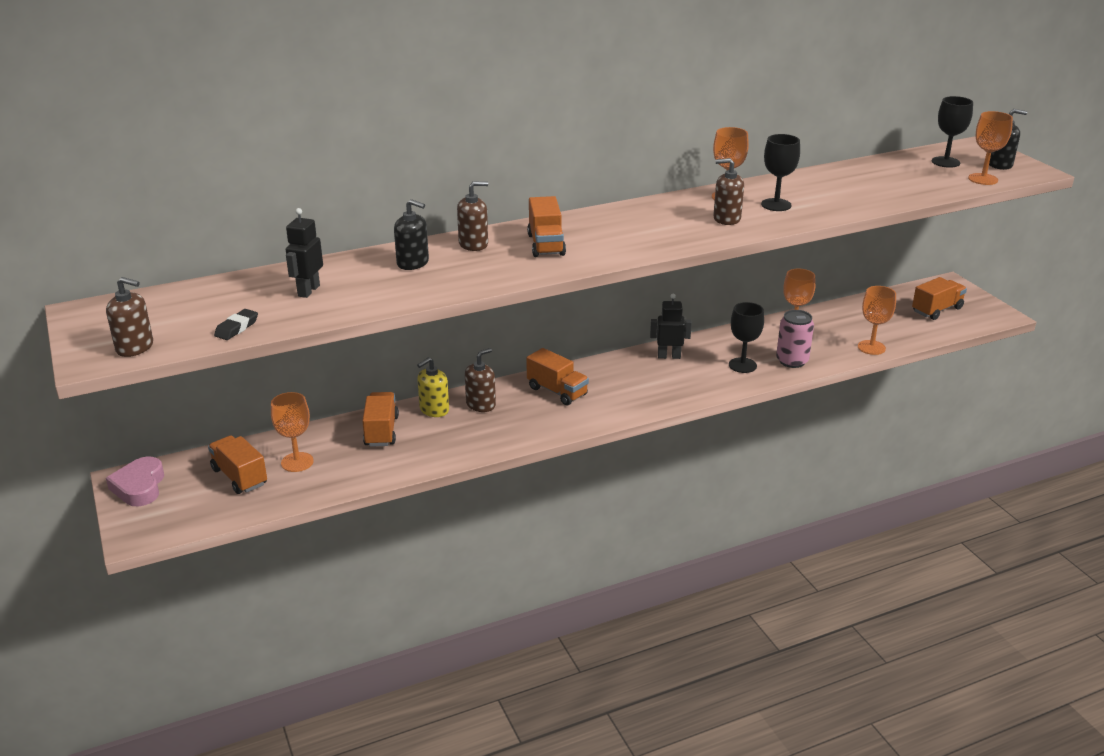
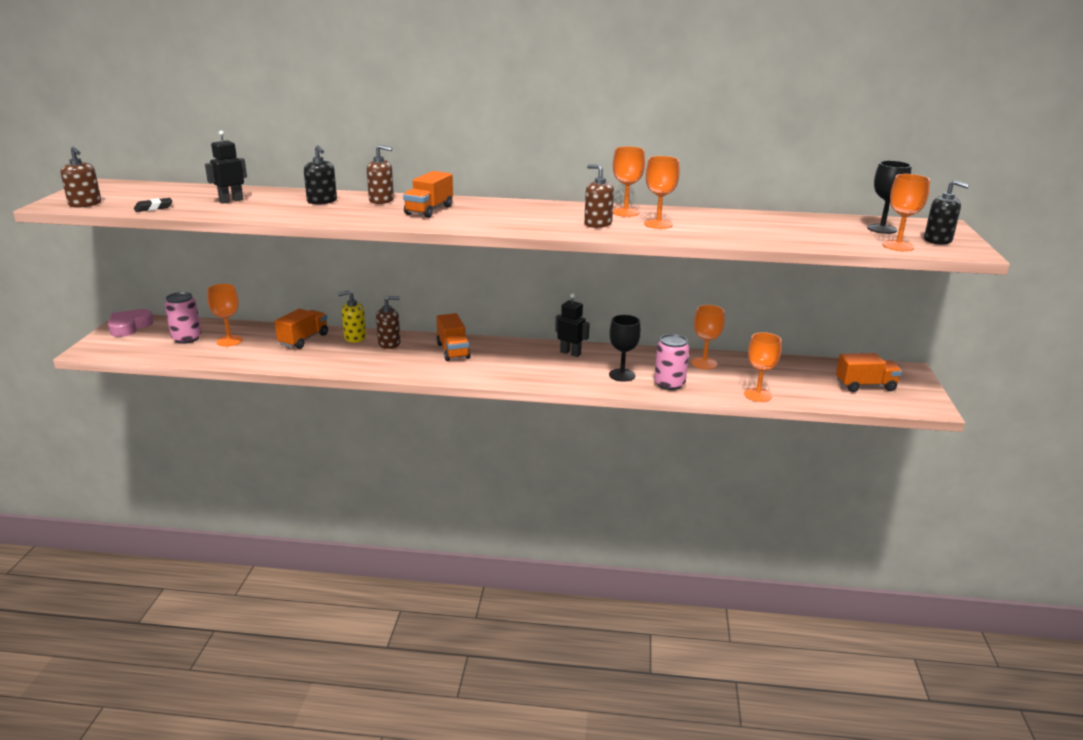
camera: 30 degrees right, 5 degrees down
orange truck [208,435,267,494] -> pink can [165,292,202,344]
black goblet [761,134,800,211] -> orange goblet [644,156,680,229]

